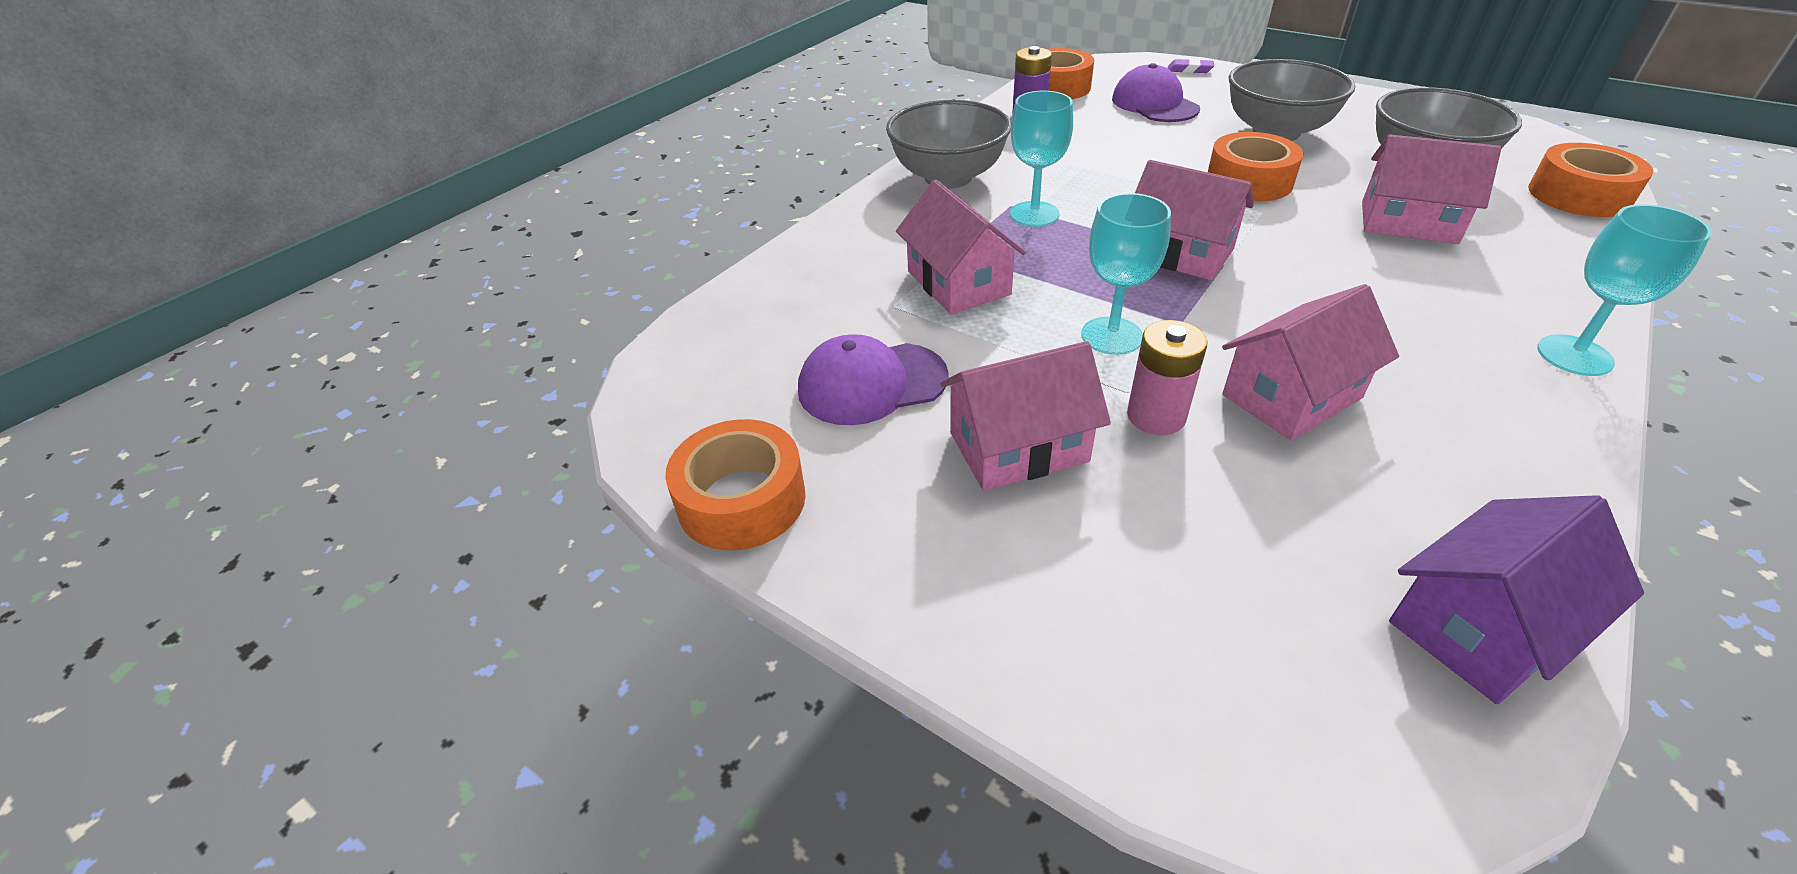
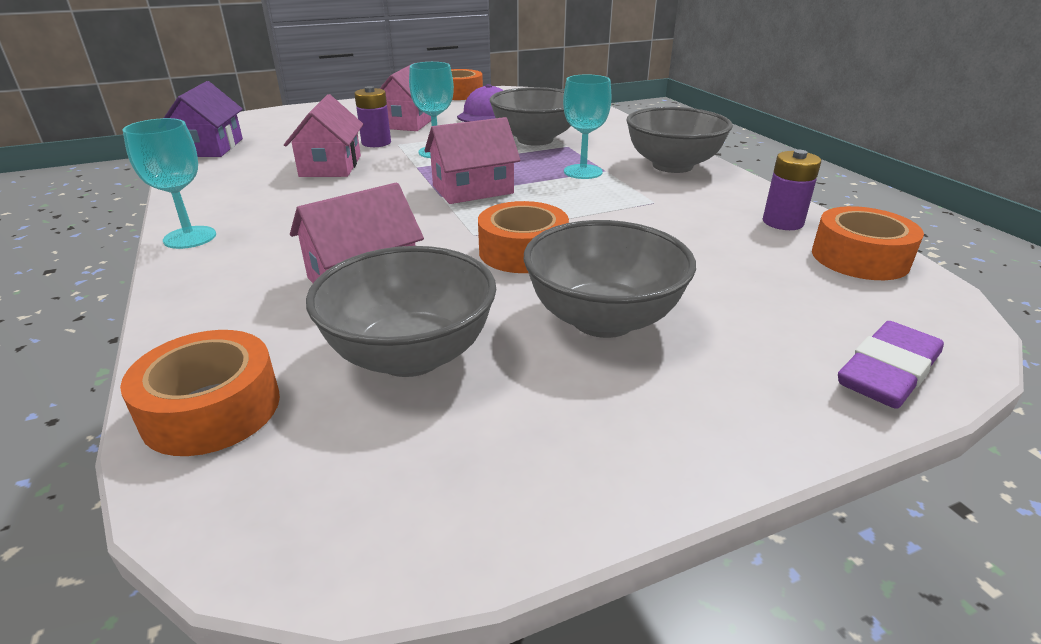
camera: 120 degrees right, 10 degrees down
pink house [896,180,1026,315] -> grey bowl [490,87,571,146]
purple cap [1112,63,1200,122] -> none
pink battery [1127,320,1207,435] -> purple battery [355,86,391,147]
purple eraser [1168,59,1214,73] -> purple eraser [838,321,944,409], size x1.87

